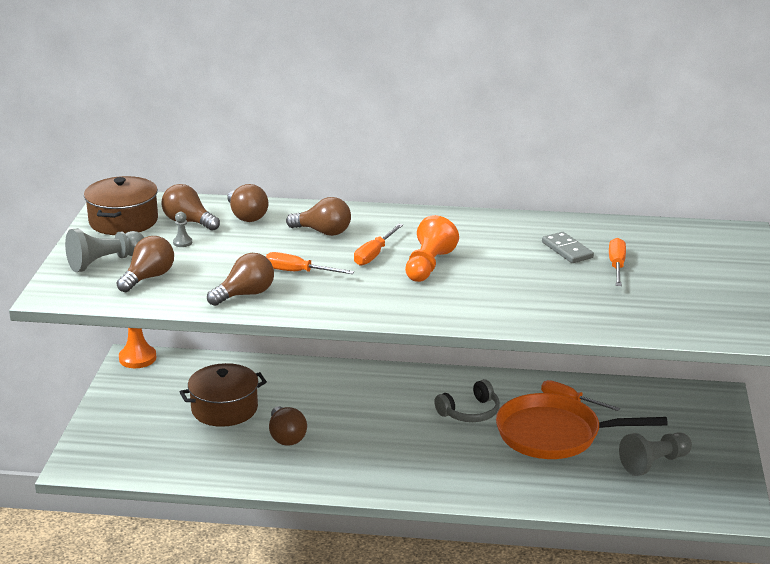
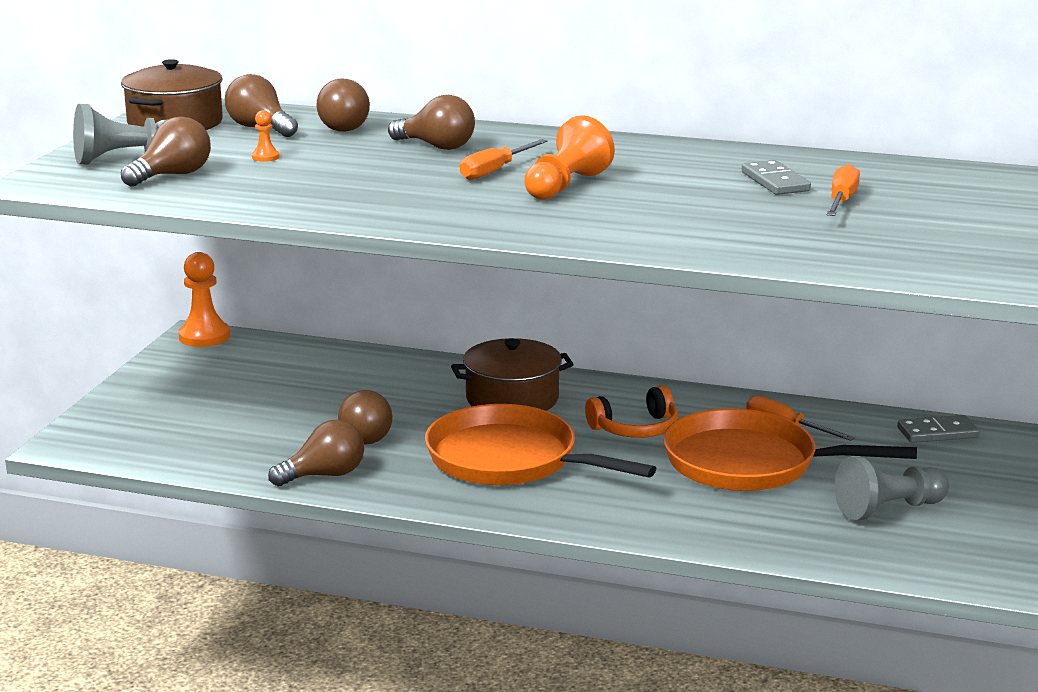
camera: 10 degrees right, 5 degrees down
grey pawn [173,212,192,247] -> none
brown pot [180,363,267,427] -> brown pot moved to [451,338,573,411]
brown light bulb [207,253,274,306] -> brown light bulb moved to [268,420,364,486]
orange screwdriver [266,252,354,274] -> none
grey headphones [434,379,500,422] -> orange headphones [585,386,678,438]
none -> orange pawn [252,110,279,162]
none -> orange pan [425,404,656,485]
none -> grey domino [897,415,980,443]

